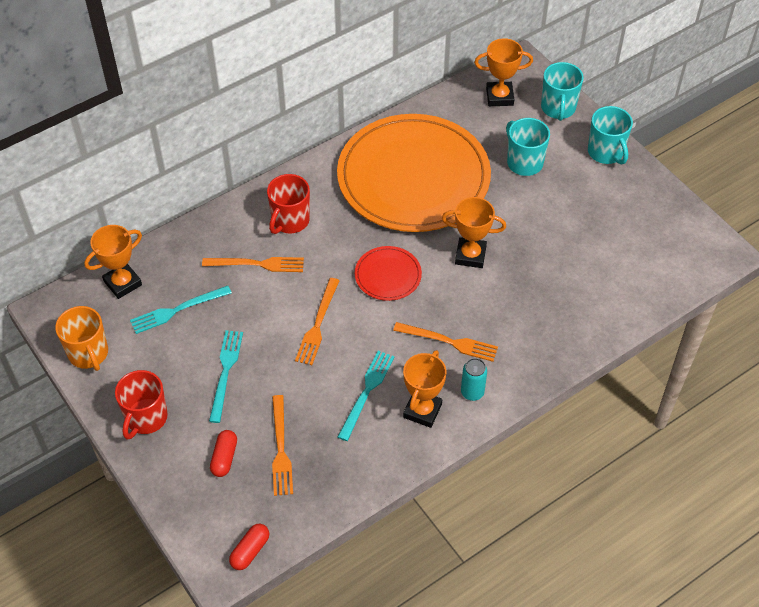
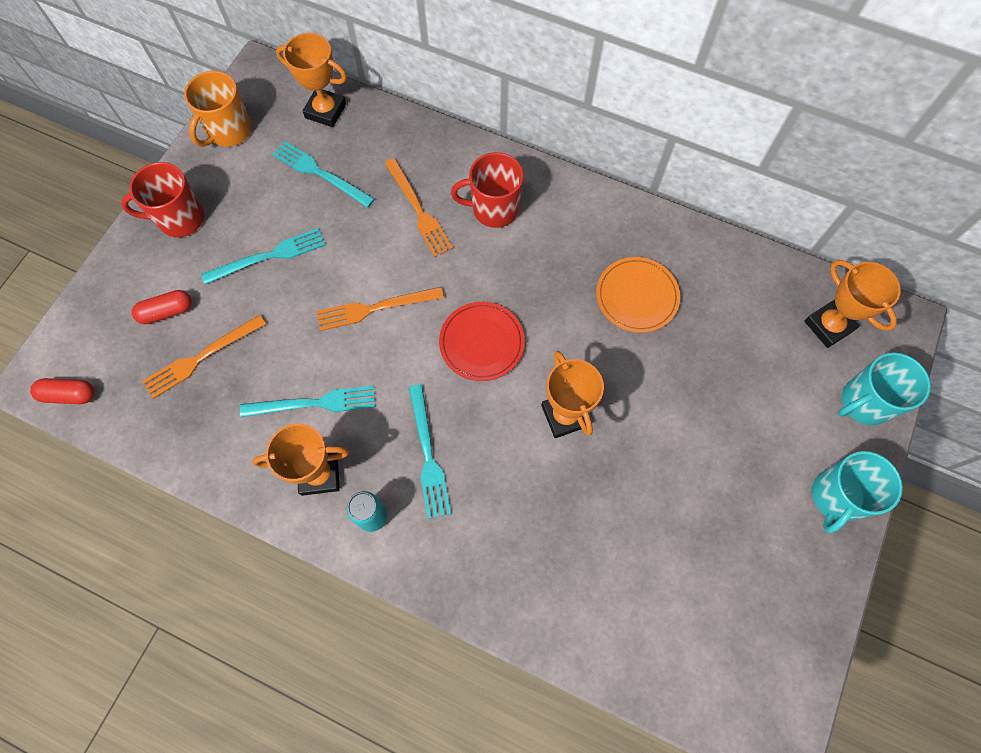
camera: 60 degrees right, 15 degrees up
orange plate [337,114,491,232] -> orange plate [596,257,680,333], size x0.41
orange fork [393,322,498,362] -> turquoise fork [409,384,451,519]
turquoise mug [506,118,550,176] -> none

